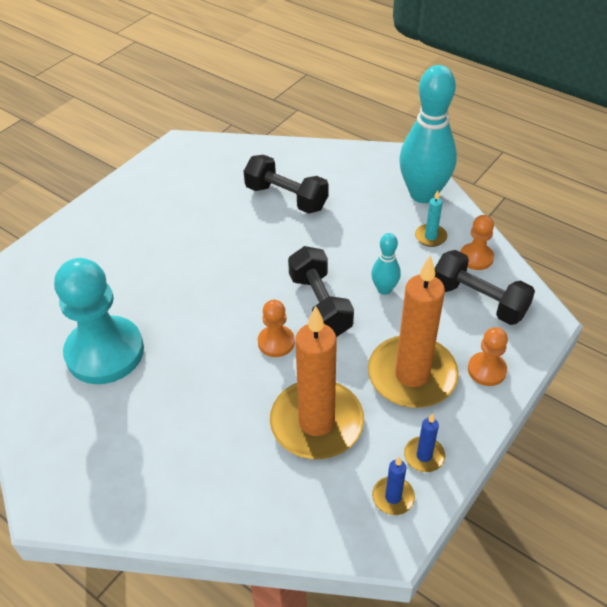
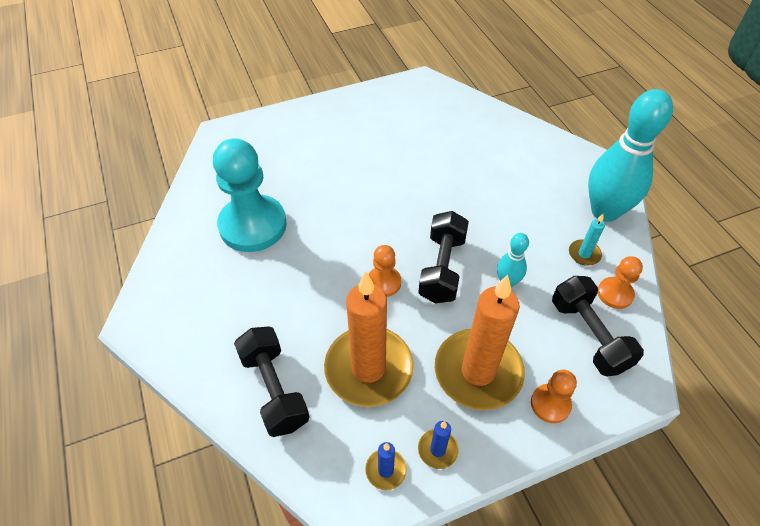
camera: 30 degrees right, 5 degrees up
black dumbbell [244,155,328,214] -> black dumbbell moved to [234,326,310,437]

